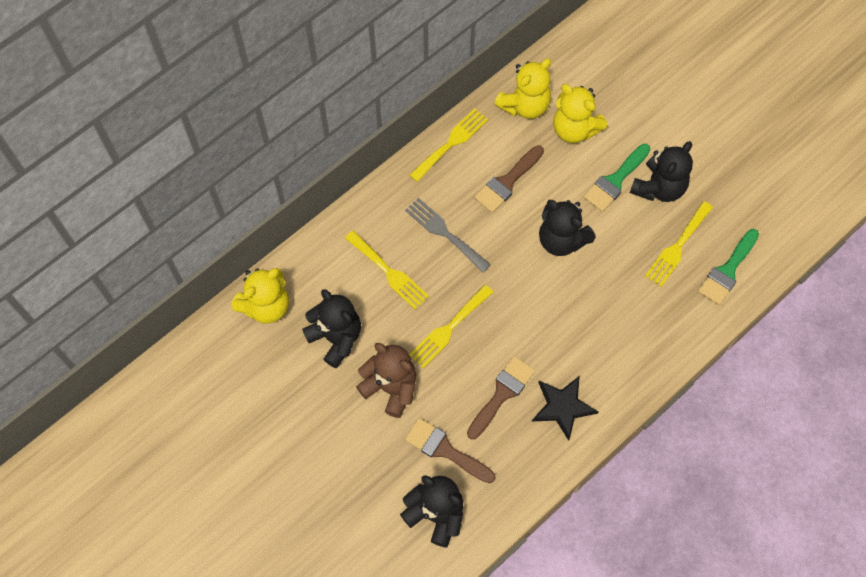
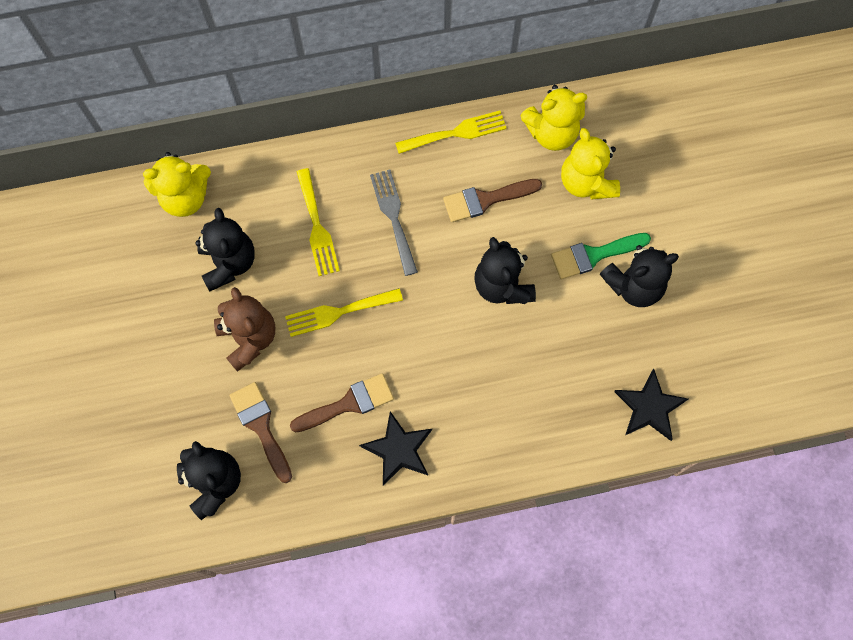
camera: 30 degrees right, 5 degrees up
yellow fork [645,201,713,287] -> none
green brush [698,229,759,305] -> black star [614,369,688,441]

